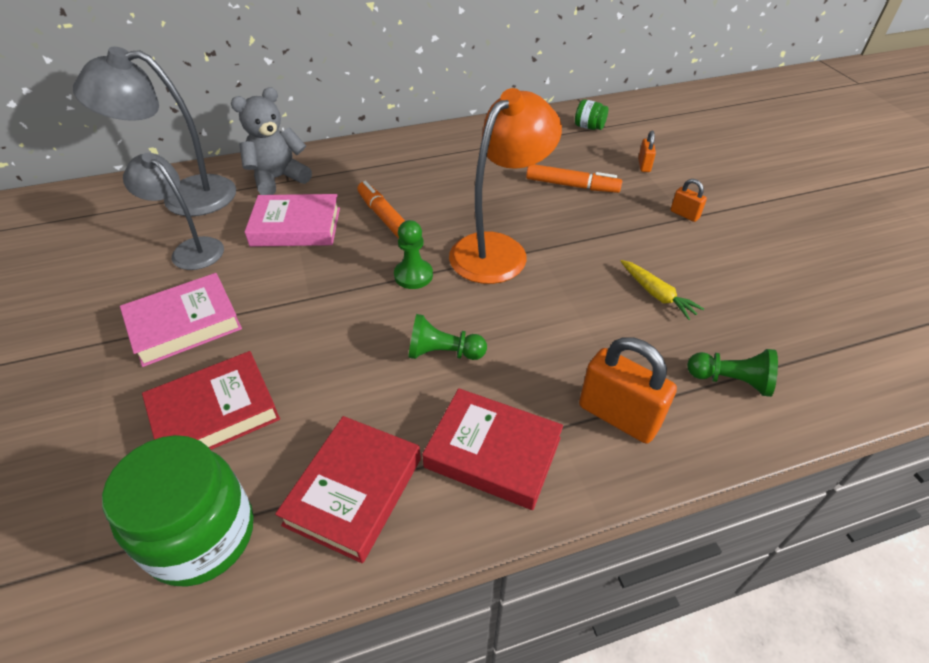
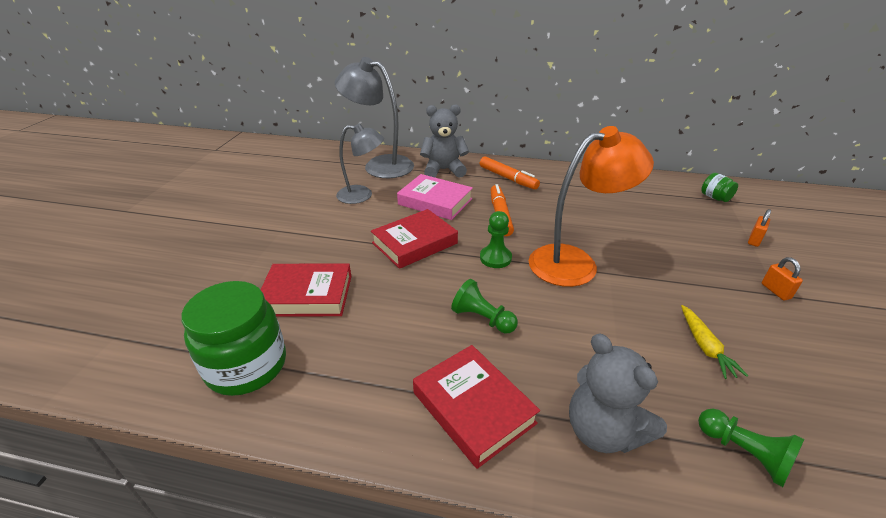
camera: 30 degrees right, 10 degrees down
pink book [120,273,242,367] -> none
grey lamp [123,153,224,270] -> grey lamp turned 120 degrees clockwise [336,123,384,204]
red book [275,416,421,563] -> red book moved to [371,209,458,269]
orange marker [526,164,622,193] -> orange marker moved to [480,156,540,190]
orange padlock [579,337,677,444] -> grey teddy bear [569,333,667,453]

